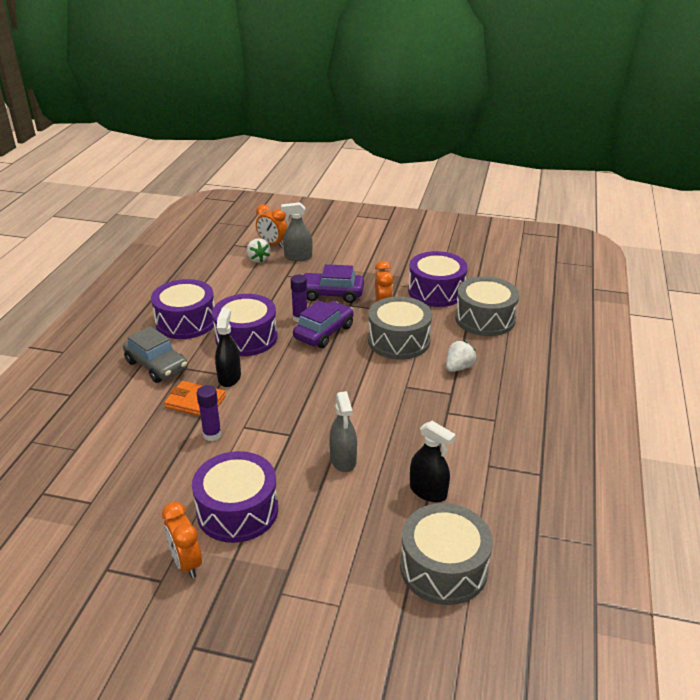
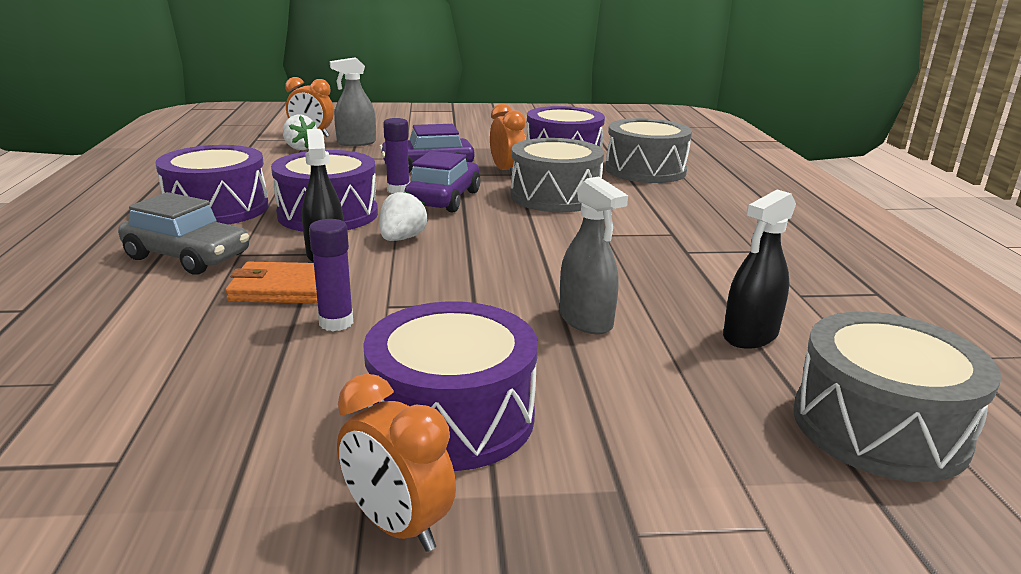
camera: 20 degrees left, 10 degrees down
black spray bottle [410,421,456,502] -> black spray bottle turned 120 degrees clockwise [723,189,796,349]
white strawberry [446,341,476,372] -> white strawberry moved to [380,190,428,241]

